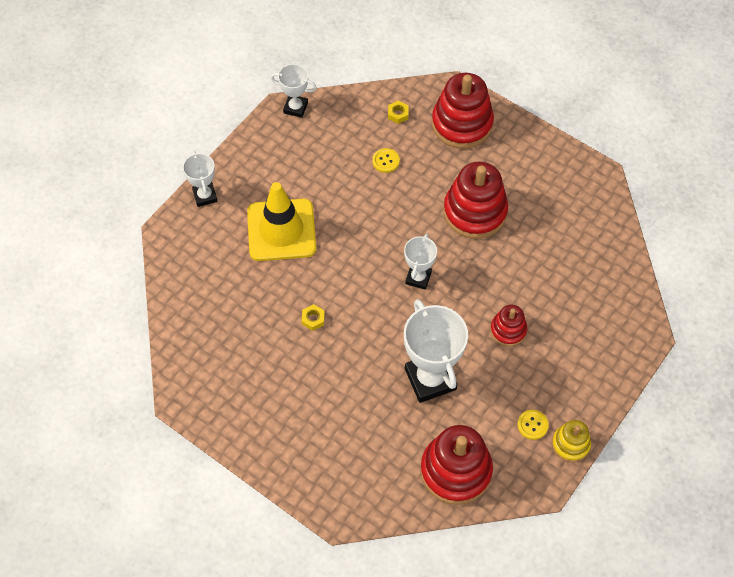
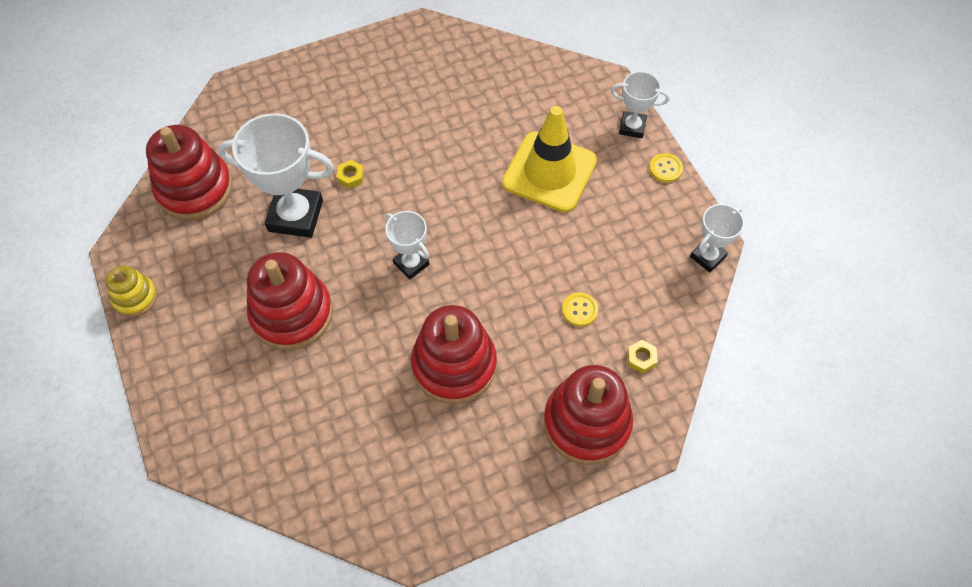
camera: 120 degrees right, 0 degrees up
yellow nut [302,304,325,331] -> yellow nut moved to [337,160,364,189]
red stacking toy [490,305,527,346] -> red stacking toy [247,252,333,350], size x1.85
yellow button [517,410,549,440] -> yellow button moved to [649,153,683,182]

